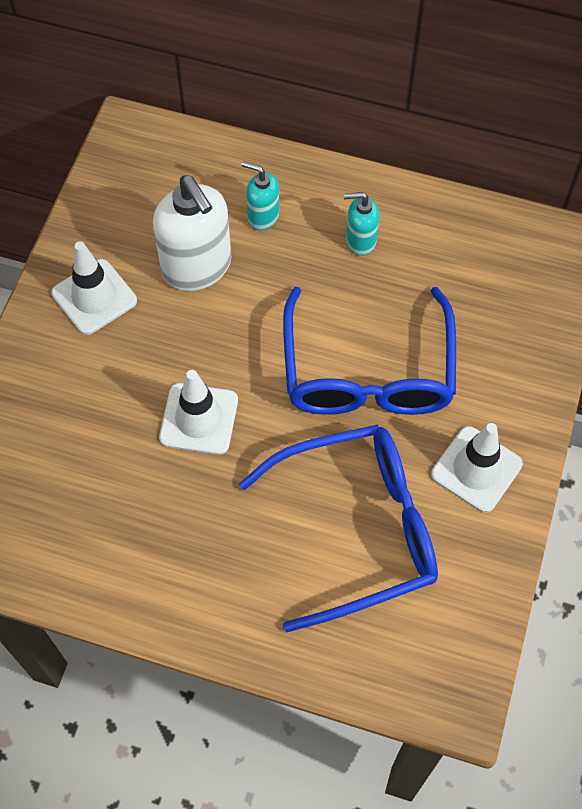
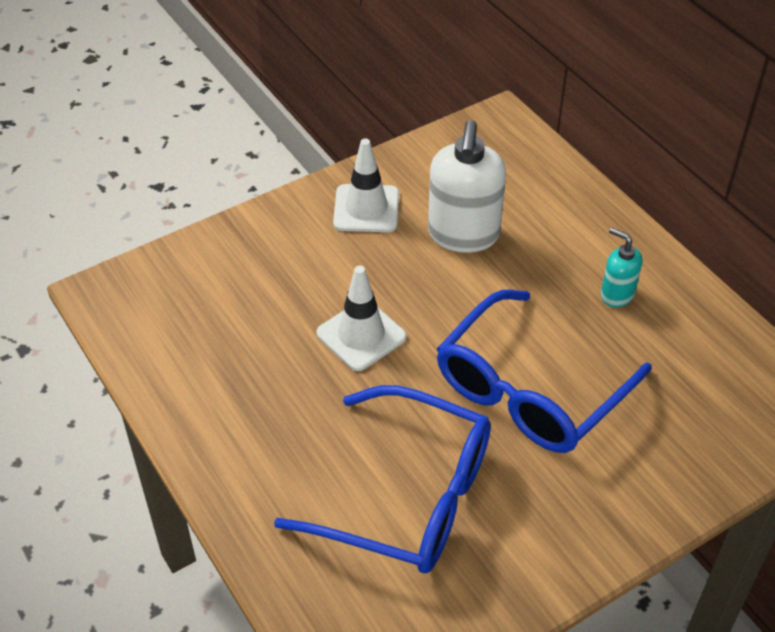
camera: 40 degrees right, 15 degrees down
turquoise soap dispenser [242,161,280,230] -> none
white traffic cone [431,423,523,513] -> none

